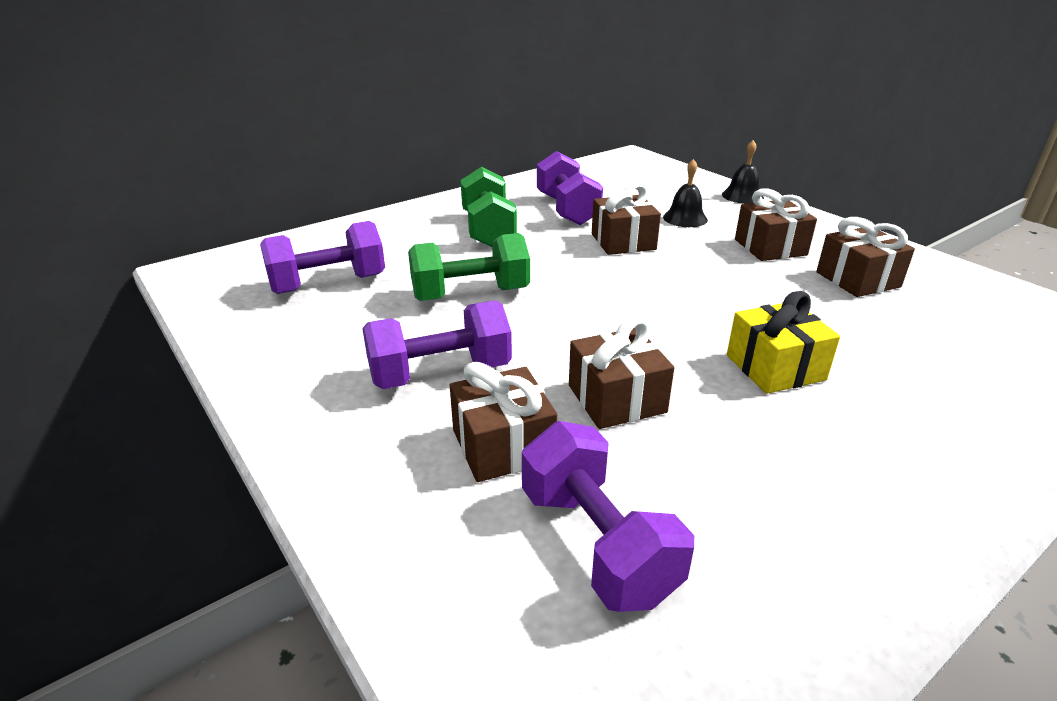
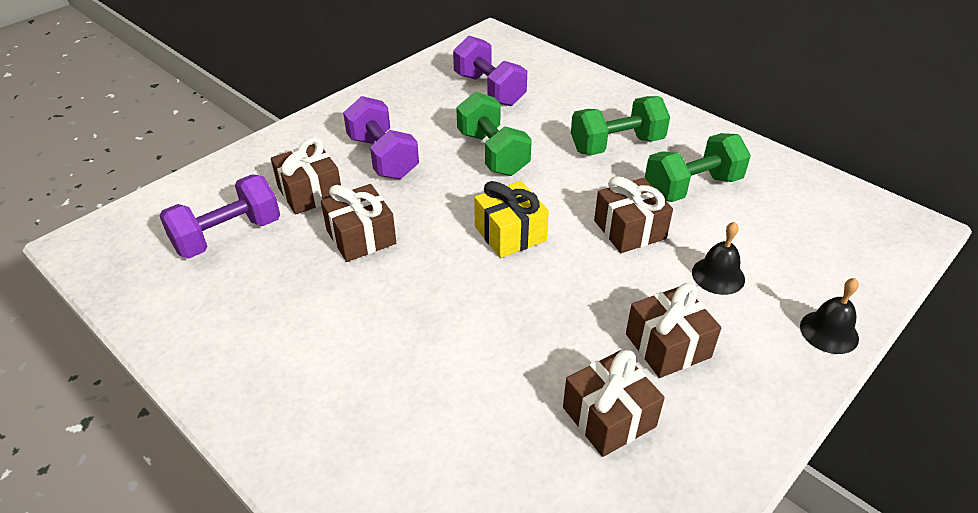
camera: 80 degrees right, 10 degrees up
purple dumbbell [537,151,603,225] -> green dumbbell [645,133,751,202]
yellow gift [727,291,840,394] -> yellow gift moved to [474,181,549,258]

